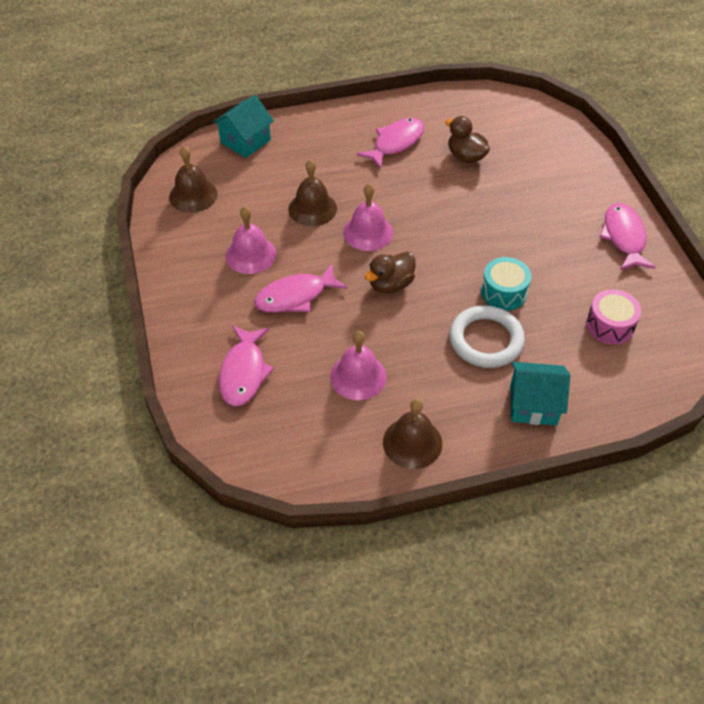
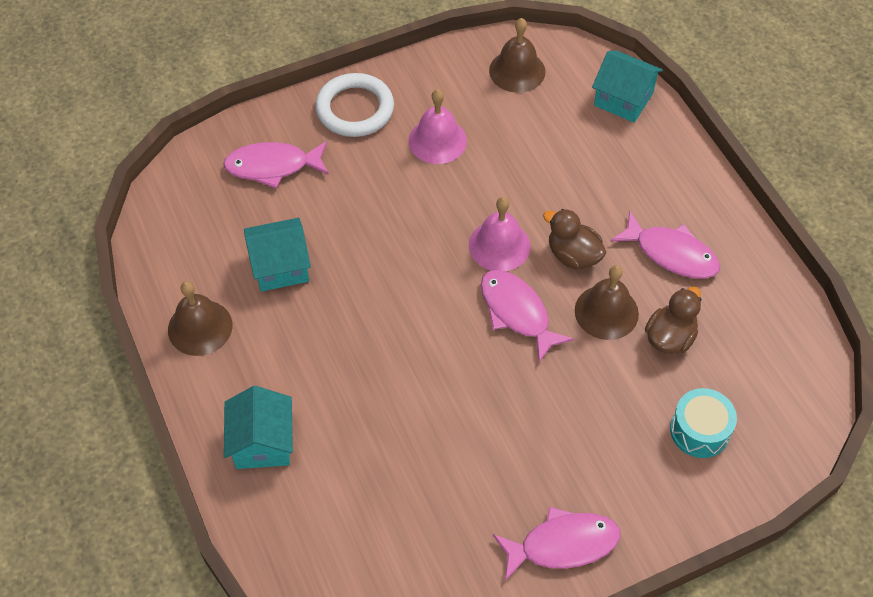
camera: 80 degrees right, 5 degrees up
pink fish [254,264,348,313] -> pink fish moved to [481,270,574,363]
brown bell [288,160,337,226] -> brown bell moved to [575,265,639,340]
pink bell [330,331,387,400] -> turquoise house [244,218,311,292]
brown duck [365,252,416,294] -> brown duck moved to [543,209,606,270]
white ring [449,305,525,368] -> white ring moved to [315,73,394,137]
turquoise drum [481,257,531,311] -> turquoise drum moved to [670,388,737,458]
pink drum [586,289,641,345] -> none

